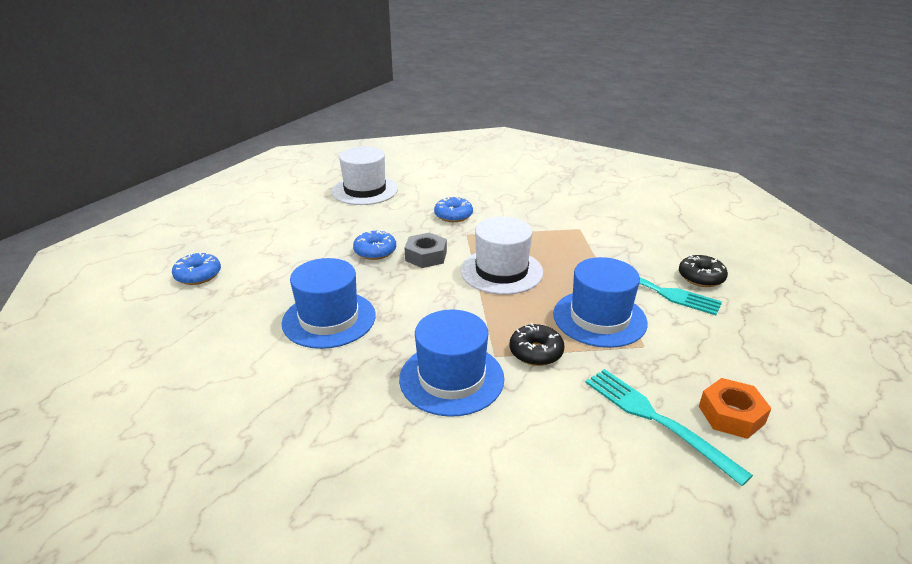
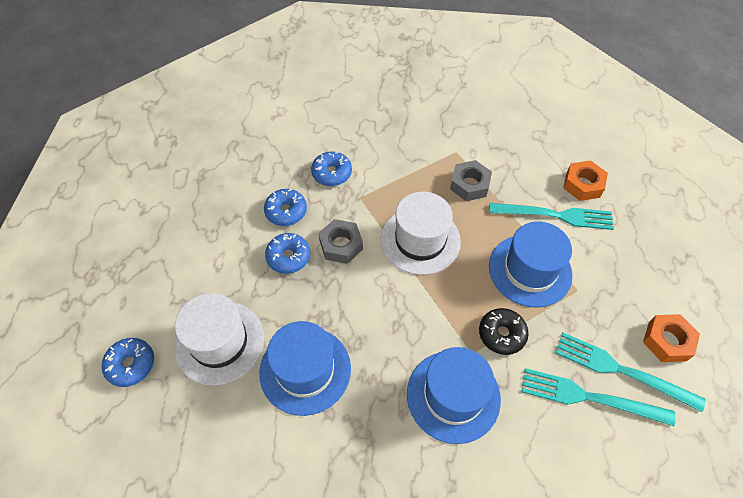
camera: 25 degrees left, 25 degrees up
white hat [332,147,398,205] -> white hat moved to [174,293,264,385]
black donut [679,255,728,287] -> orange nut [563,160,608,201]
none -> blue donut [264,189,307,226]
none -> grey nut [450,160,492,201]
none -> turquoise fork [521,368,676,426]

